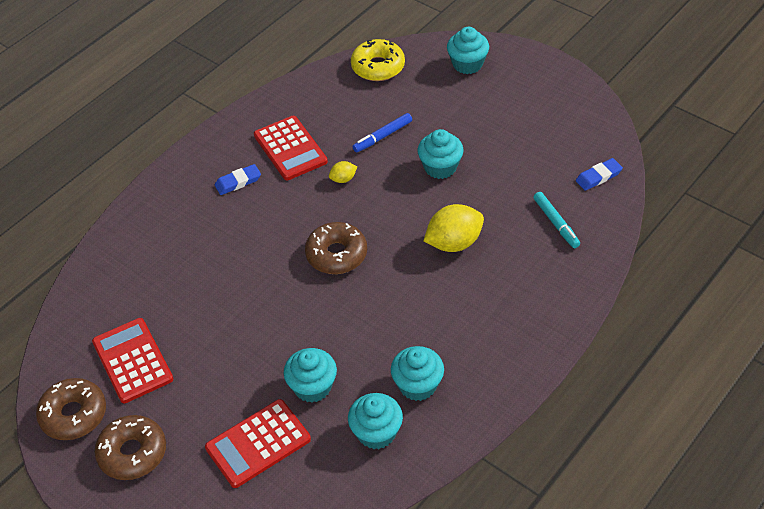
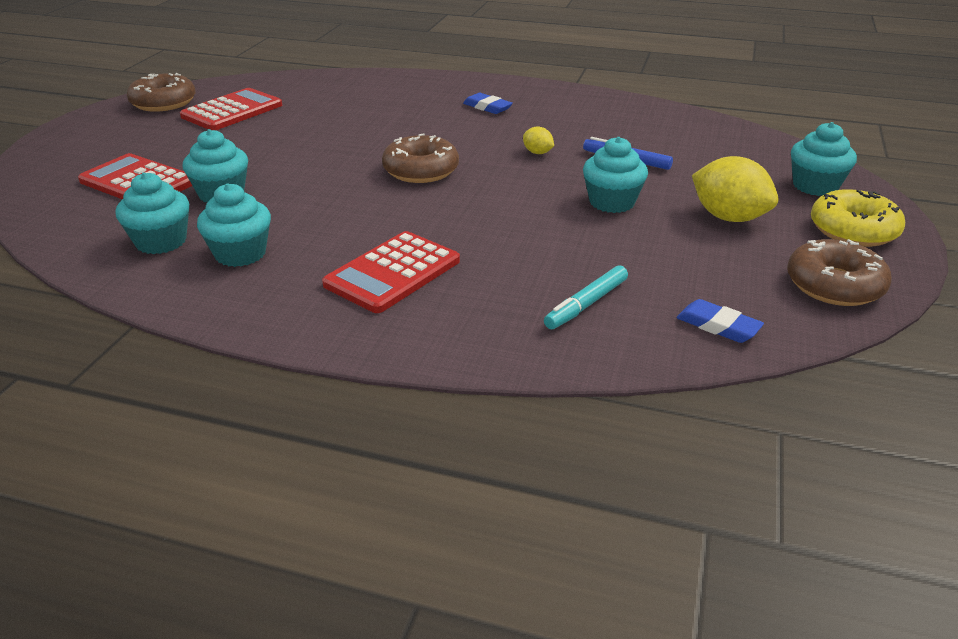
camera: 65 degrees right, 15 degrees down
brown donut [94,415,166,480] -> brown donut moved to [787,239,892,306]
red calculator [254,116,328,180] -> red calculator moved to [322,231,460,313]
yellow donut [351,39,405,81] -> yellow donut moved to [811,189,905,247]
yellow lemon [424,204,484,252] -> yellow lemon moved to [692,156,779,222]

